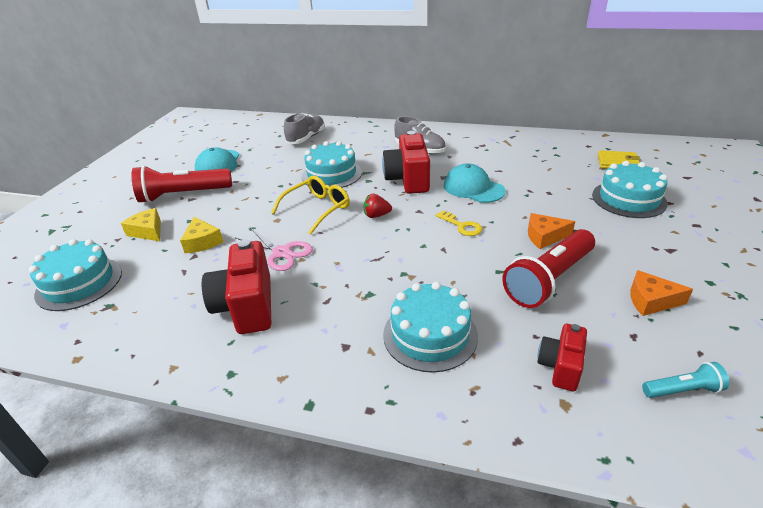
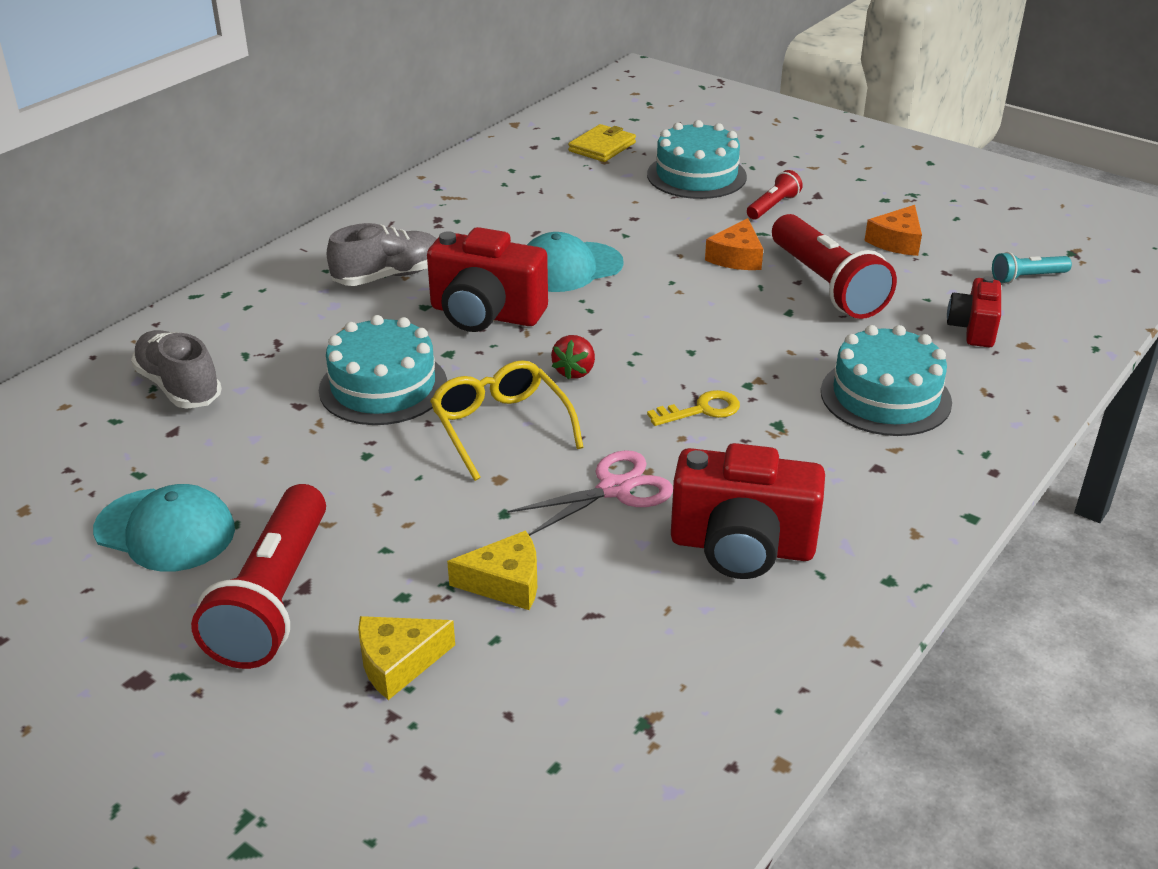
camera: 70 degrees left, 0 degrees up
turquoise cake [29,239,122,311] -> none
yellow key [436,210,482,236] -> yellow key moved to [647,390,740,426]
red camera [537,324,587,391] -> red camera turned 60 degrees clockwise [947,276,1001,347]
turquoise flashlight [642,362,729,398] -> turquoise flashlight turned 120 degrees counterclockwise [992,252,1072,284]
none -> red flashlight [747,170,803,219]

